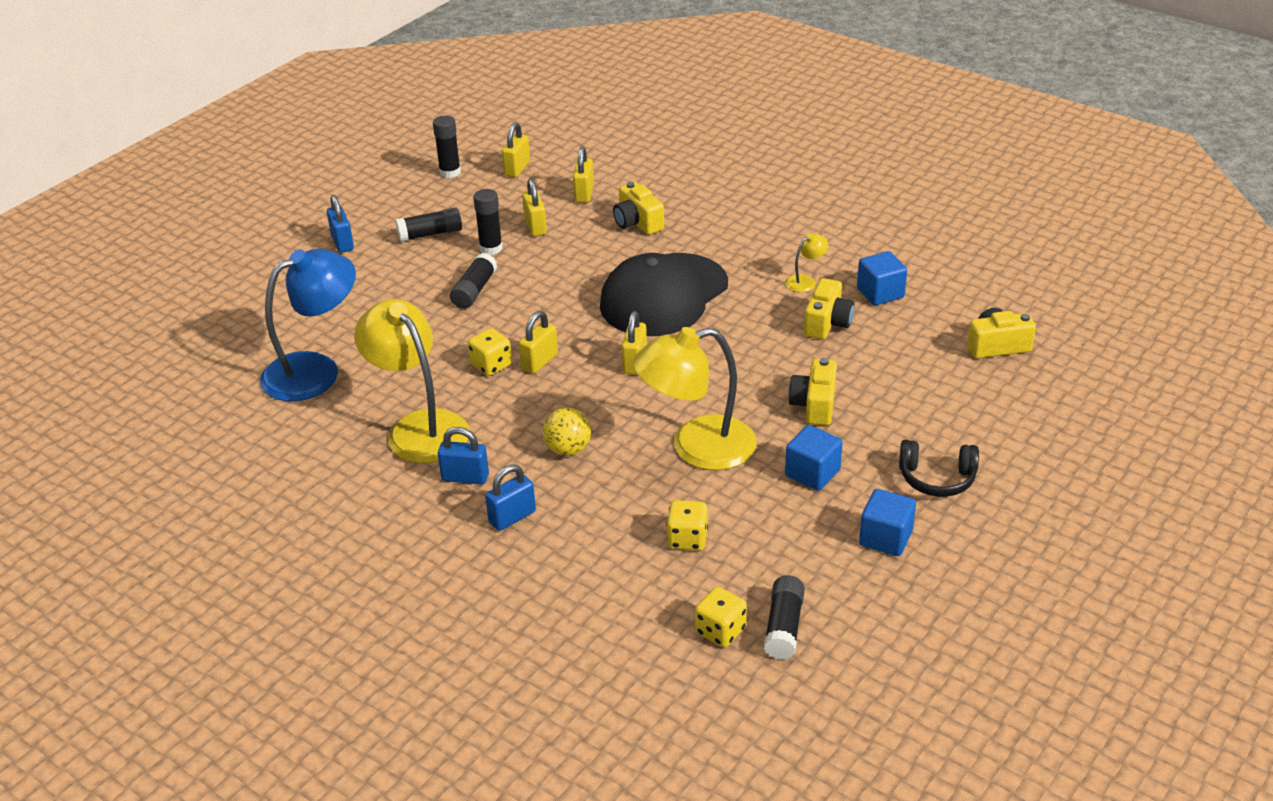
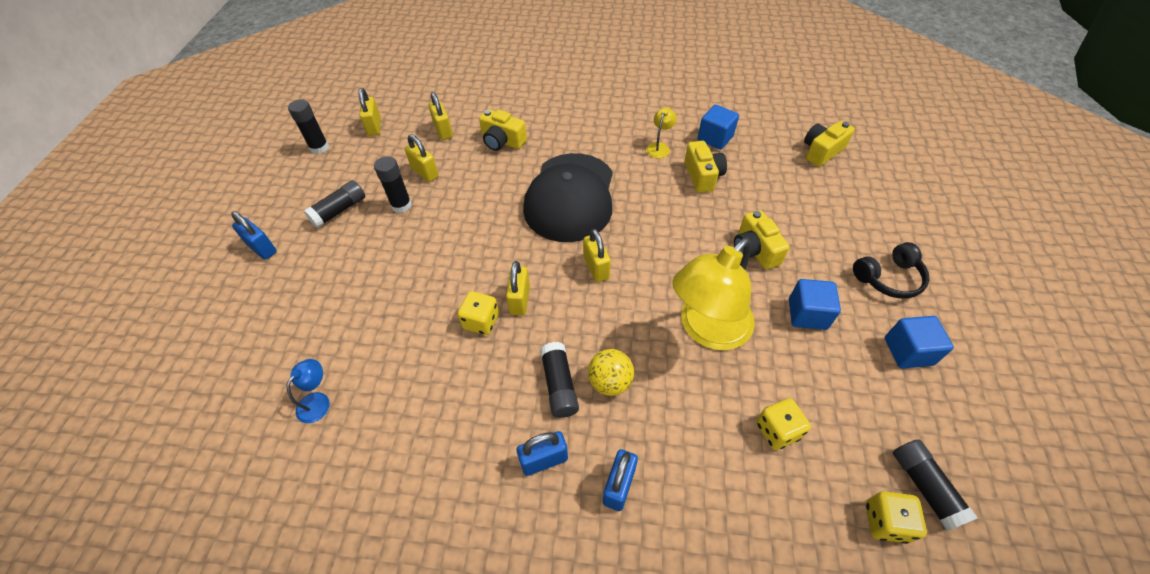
camera: 30 degrees left, 15 degrees up
blue lamp [260,249,356,401] -> blue lamp [287,359,330,423], size x0.42
yellow lamp [354,299,469,463] -> none
black glue stick [450,253,497,309] -> black glue stick moved to [540,342,579,418]

